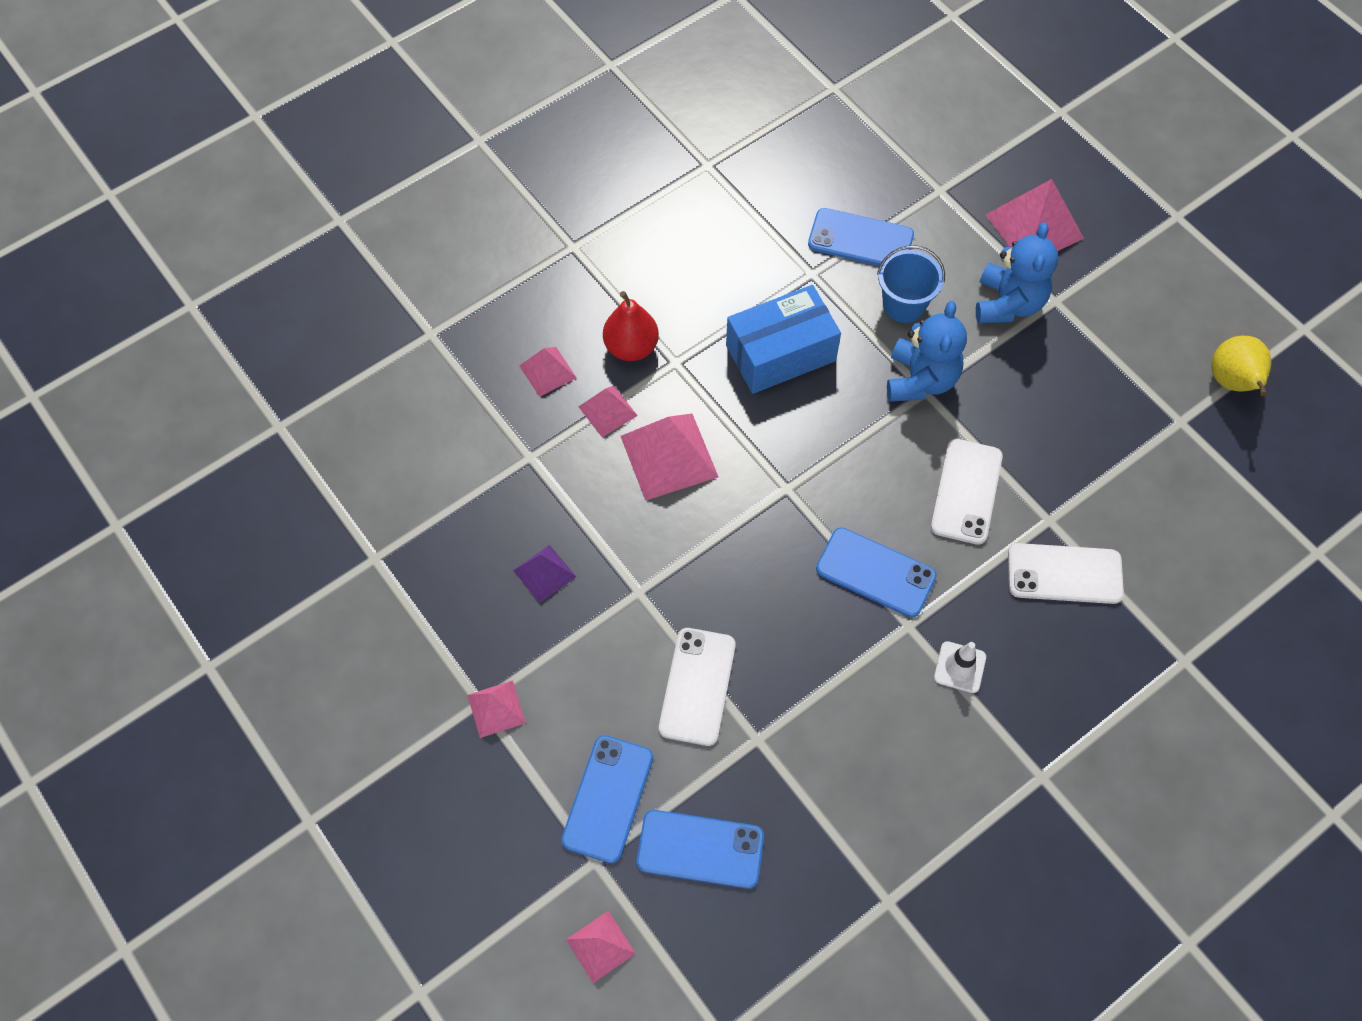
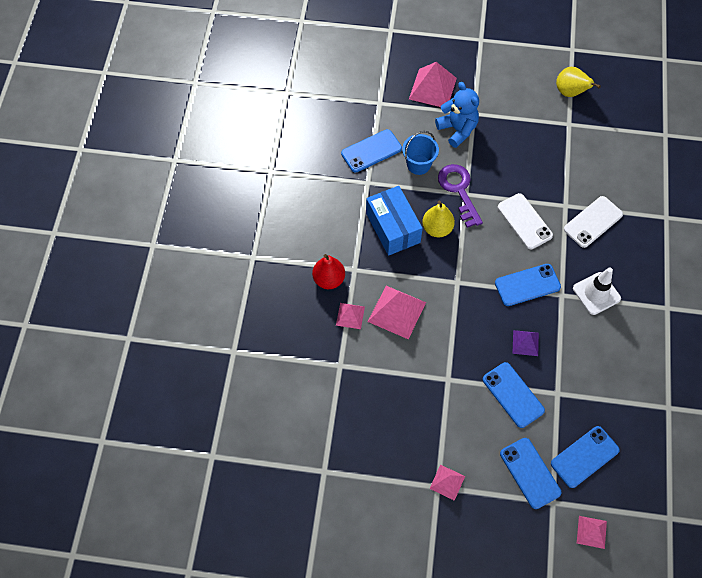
camera: 45 degrees left, 0 degrees up
purple pyramid [513,545,576,603] -> purple pyramid moved to [512,330,539,356]
pink pyramid [519,347,576,397] -> none
white phone [659,628,736,746] -> blue phone [483,362,545,428]
blue box [726,285,841,394] -> blue box turned 45 degrees counterclockwise [366,186,423,256]
blue teddy bear [887,301,967,402] -> purple key [438,164,483,228]
white traffic cone [934,641,986,693] -> white traffic cone [573,267,621,315], size x1.52
none -> yellow pear [422,201,455,237]

